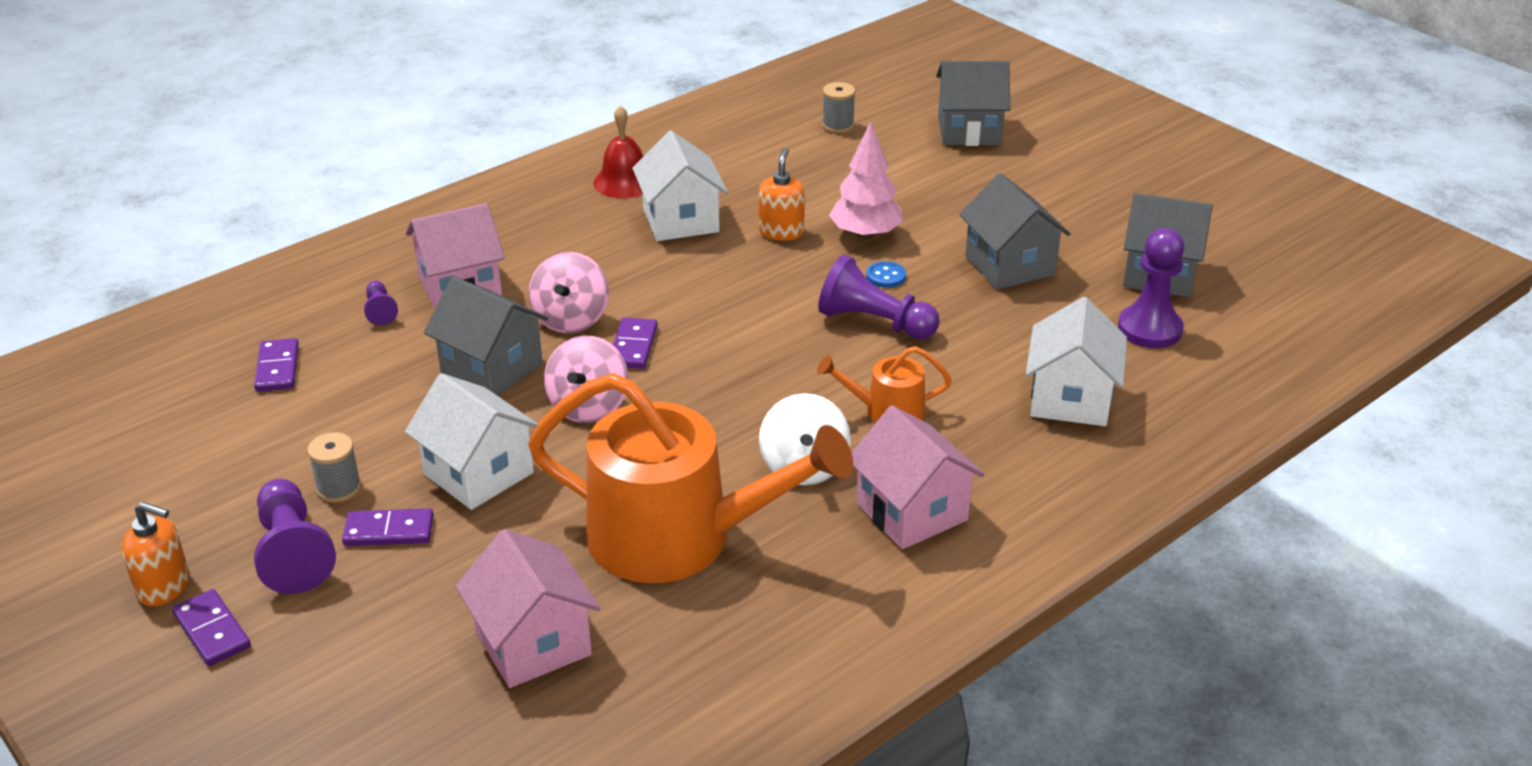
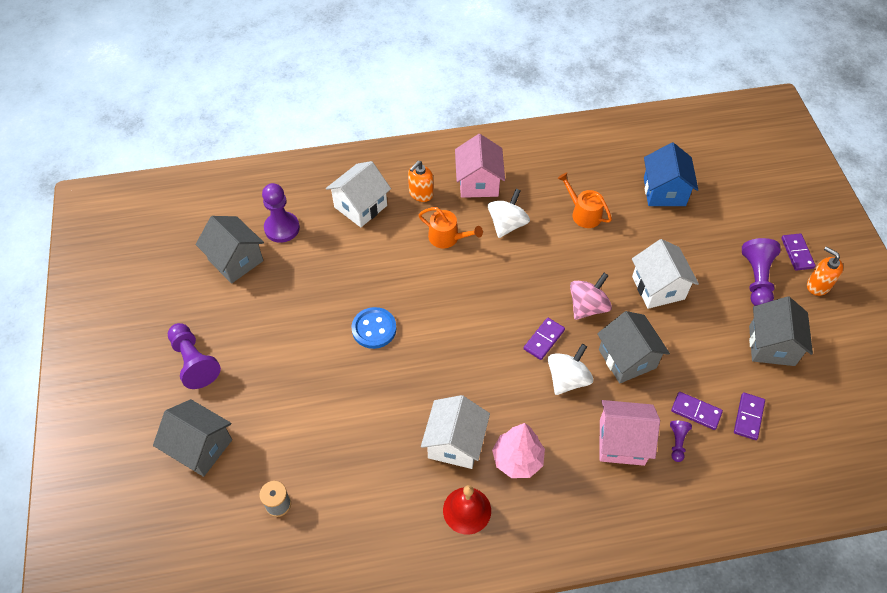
camera: 150 degrees left, 20 degrees up
grey spool [307,432,361,503] -> none
purple domino [342,508,434,546] -> purple domino moved to [671,392,723,430]
pink house [456,529,601,688] -> blue house [644,143,698,206]
orange watering can [528,373,853,583] -> orange watering can [557,173,612,228], size x0.45
pink spinning top [529,252,609,333] -> white spinning top [548,344,593,395]
orange soap dispenser [759,148,805,241] -> orange soap dispenser moved to [408,161,434,202]
purple pawn [818,255,940,340] -> purple pawn moved to [168,323,221,389]
pink tree [829,122,903,239] -> pink tree moved to [492,423,545,478]
blue button [866,261,906,288] -> blue button [351,307,396,349], size x1.80
grey house [959,173,1071,290] -> grey house moved to [749,296,813,366]

